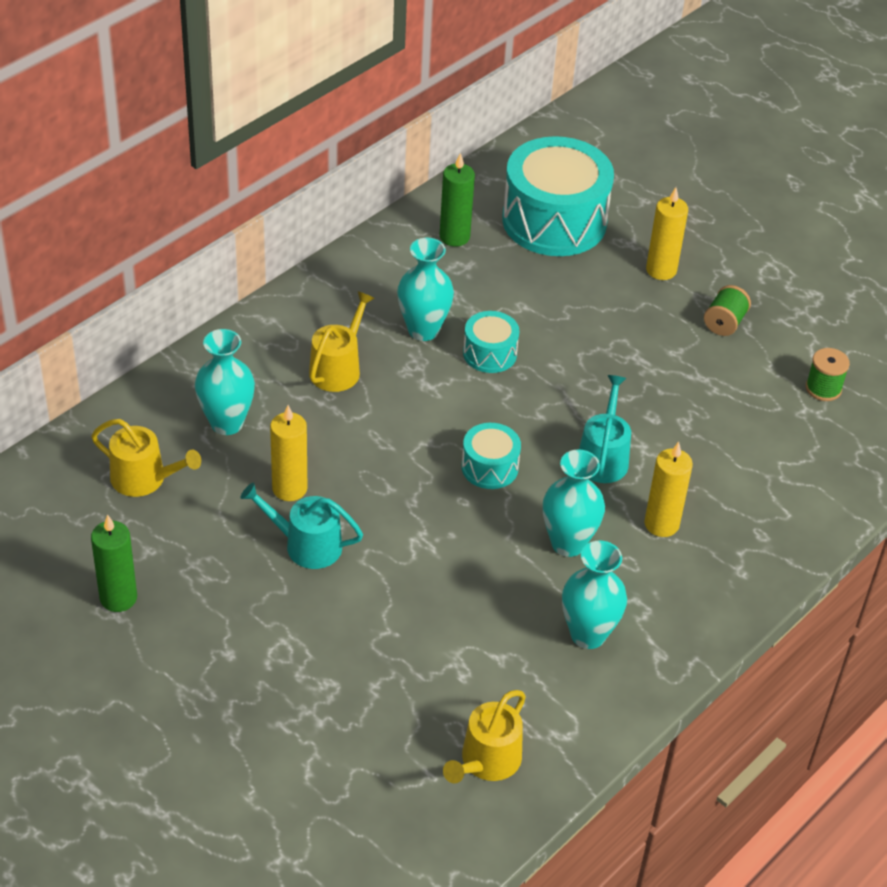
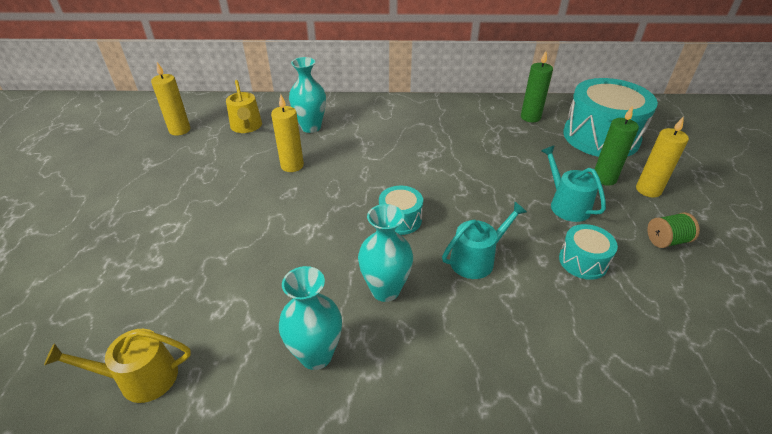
camera: 50 degrees right, 5 degrees down
green candle [91,515,137,612] -> green candle moved to [594,105,639,186]
turquoise watering can [240,483,363,569] -> turquoise watering can moved to [541,145,606,222]
yellow watering can [309,291,374,392] -> none
turquoise vase [397,237,454,341] -> none
turquoise drum [463,311,519,373] -> turquoise drum moved to [559,224,618,280]
yellow candle [644,442,693,537] -> yellow candle moved to [151,62,190,136]
green spool [806,348,850,401] -> none

